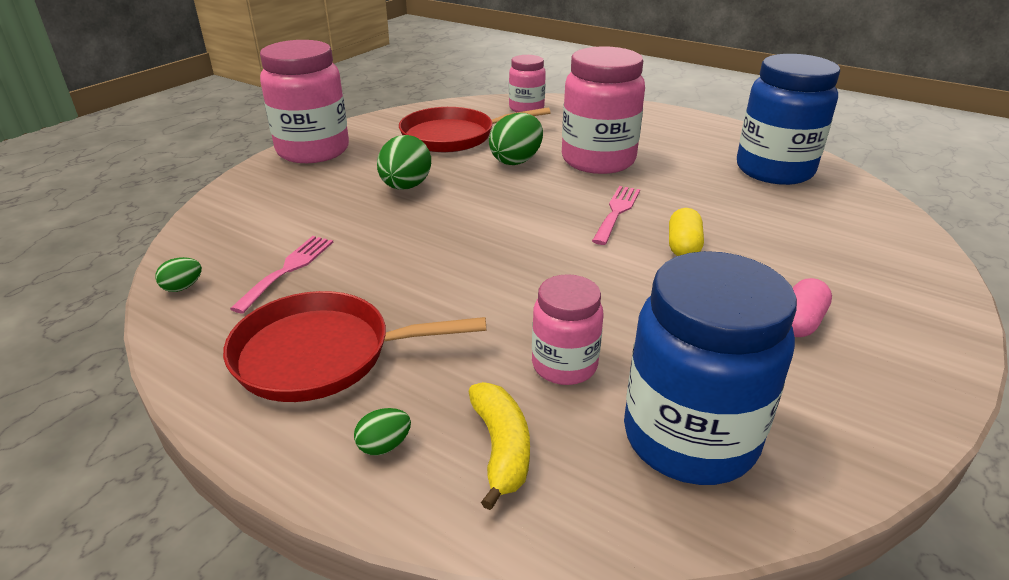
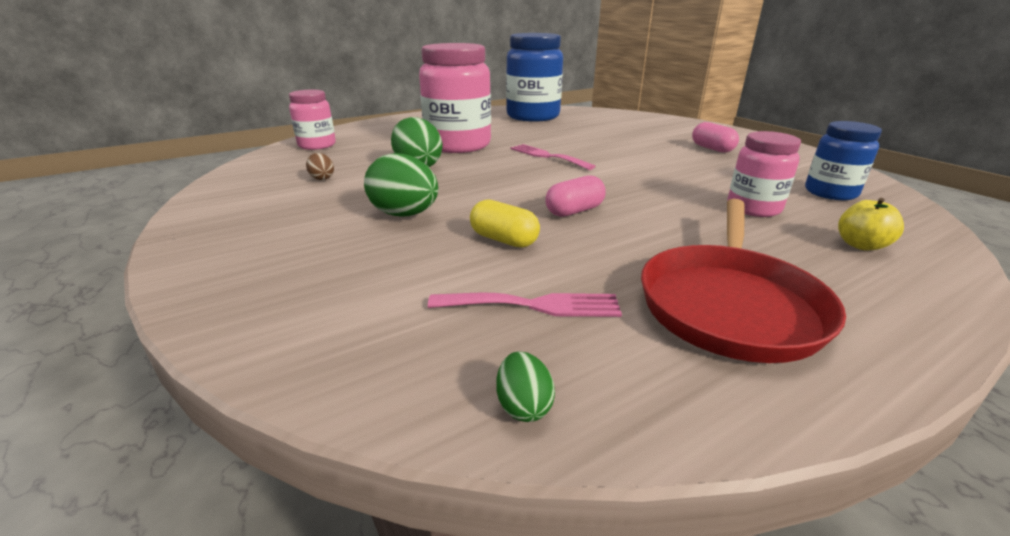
camera: 65 degrees left, 5 degrees down
pink fork [230,236,333,314] -> pink fork turned 135 degrees clockwise [428,293,622,317]
pink jar [260,40,349,163] -> none
green egg [354,408,411,455] -> none
red pan [399,107,551,153] -> brown egg [306,153,334,180]
yellow banana [468,382,530,510] -> yellow apple [838,198,904,250]
blue jar [624,251,797,485] -> blue jar [805,121,882,200], size x0.56
yellow capsule [669,208,704,256] -> yellow capsule moved to [470,199,540,248]
none -> pink capsule [545,175,606,217]

